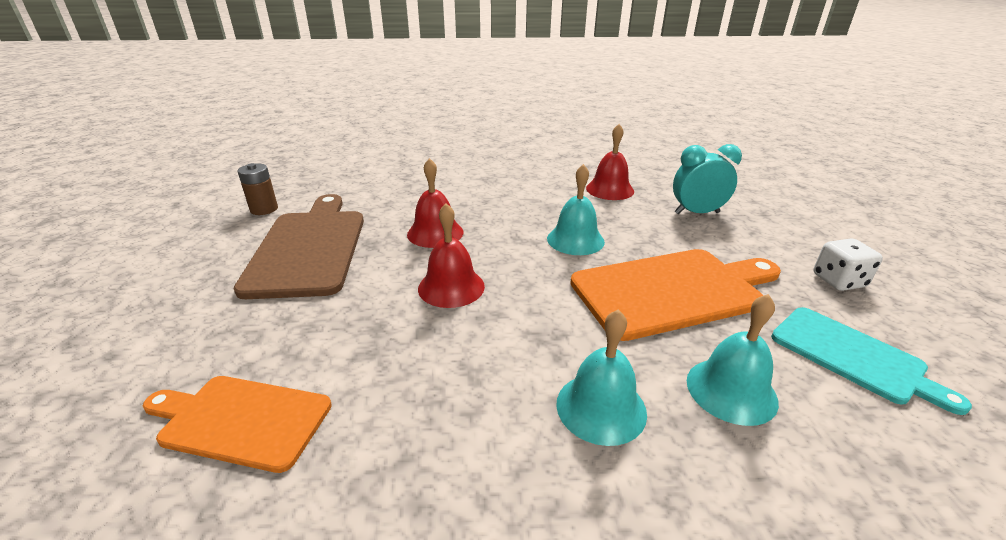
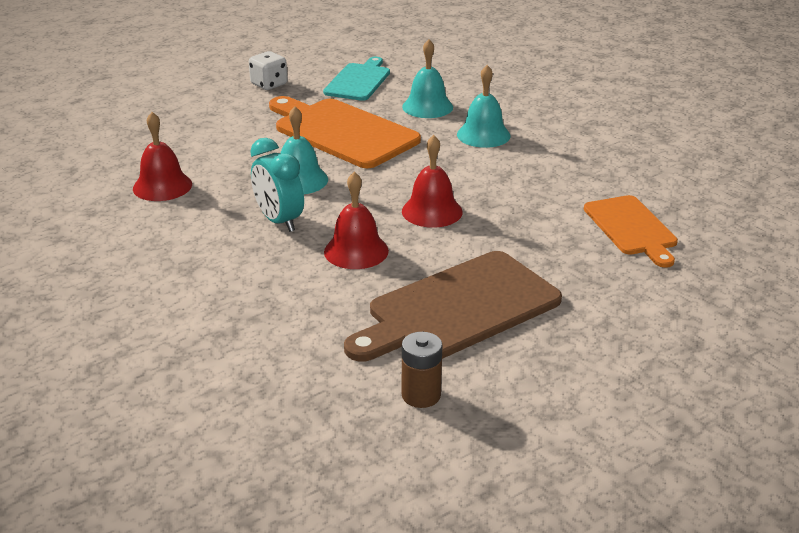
camera: 120 degrees left, 0 degrees up
turquoise clock [673,144,742,214] -> turquoise clock moved to [250,138,304,232]

